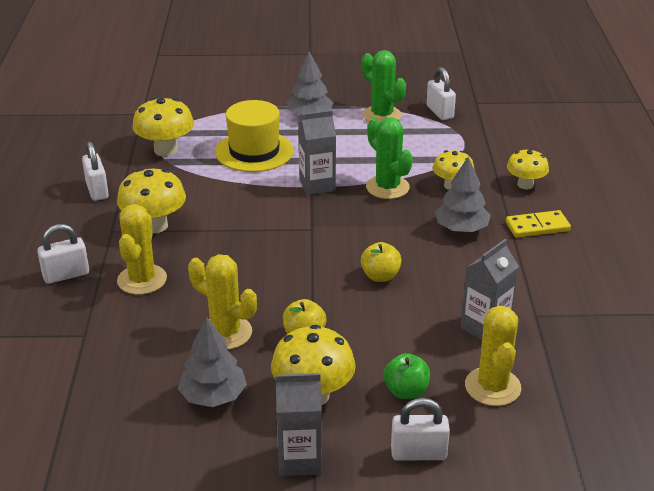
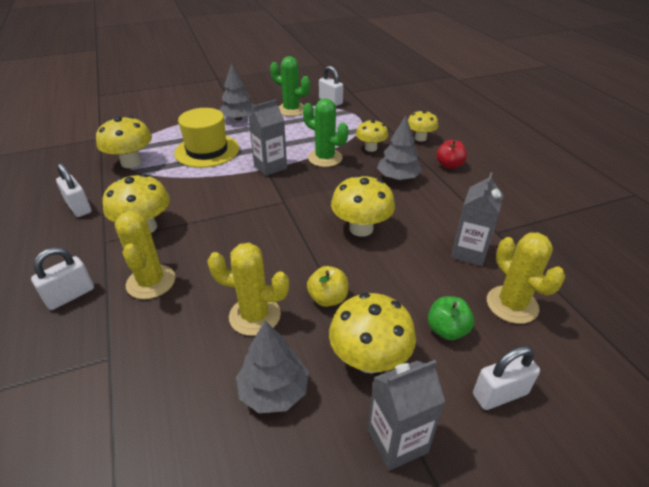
camera: 20 degrees left, 5 degrees up
yellow apple [361,242,402,282] -> yellow mushroom [331,174,395,237]
yellow domino [506,210,571,238] -> red apple [436,140,467,169]

